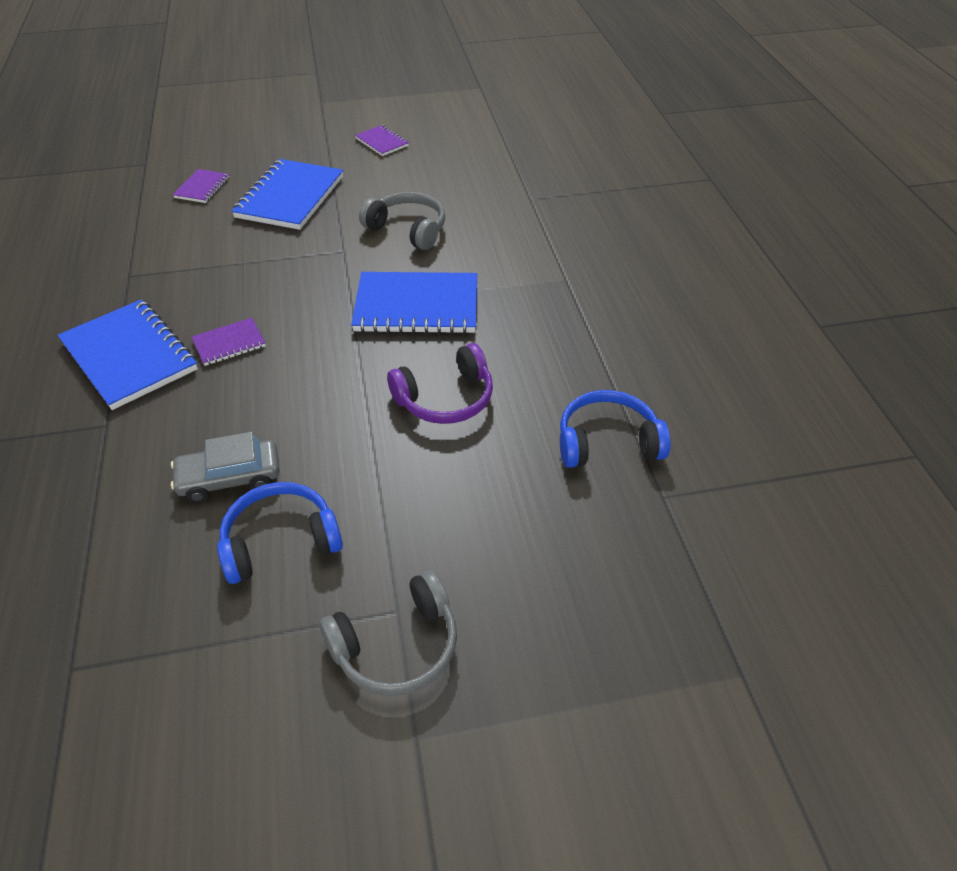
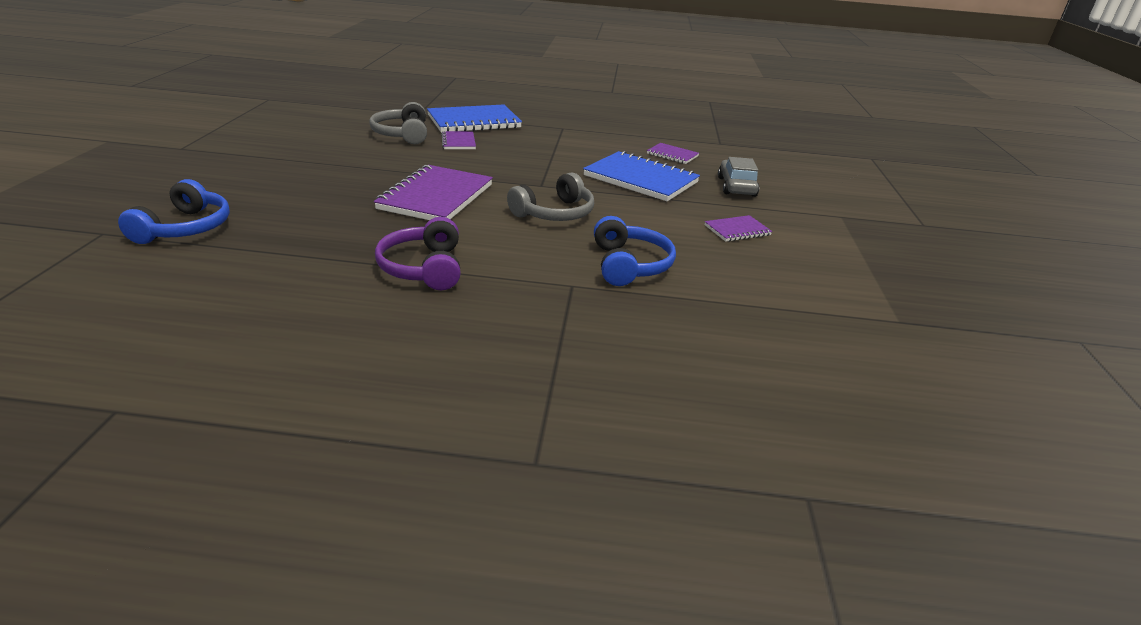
camera: 105 degrees right, 15 degrees down
grey car [171,432,280,502] -> grey car moved to [718,157,760,197]
blue headphones [217,482,343,584] -> blue headphones moved to [594,216,676,286]
grey headphones [320,570,457,696] -> grey headphones moved to [369,102,427,144]
blue notebook [351,272,477,334] -> purple notebook [374,165,493,220]
purple headphones [387,343,493,424] -> purple headphones moved to [375,217,461,290]

